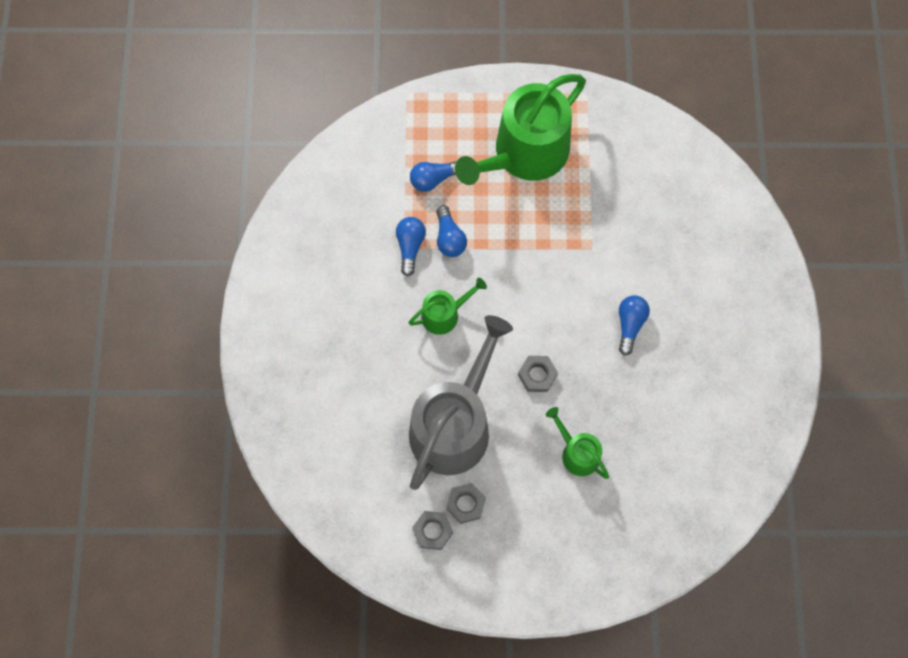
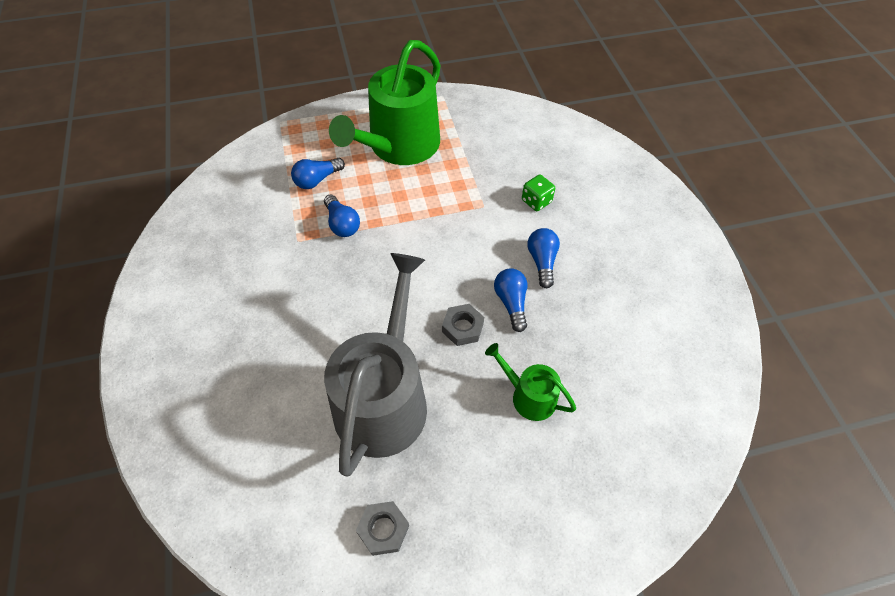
camera: 15 degrees left, 15 degrees down
blue light bulb [396,217,426,277] -> blue light bulb moved to [494,269,527,332]
green watering can [409,278,487,335] -> none
grey nut [446,483,486,524] -> none
none -> green dice [522,174,555,211]

